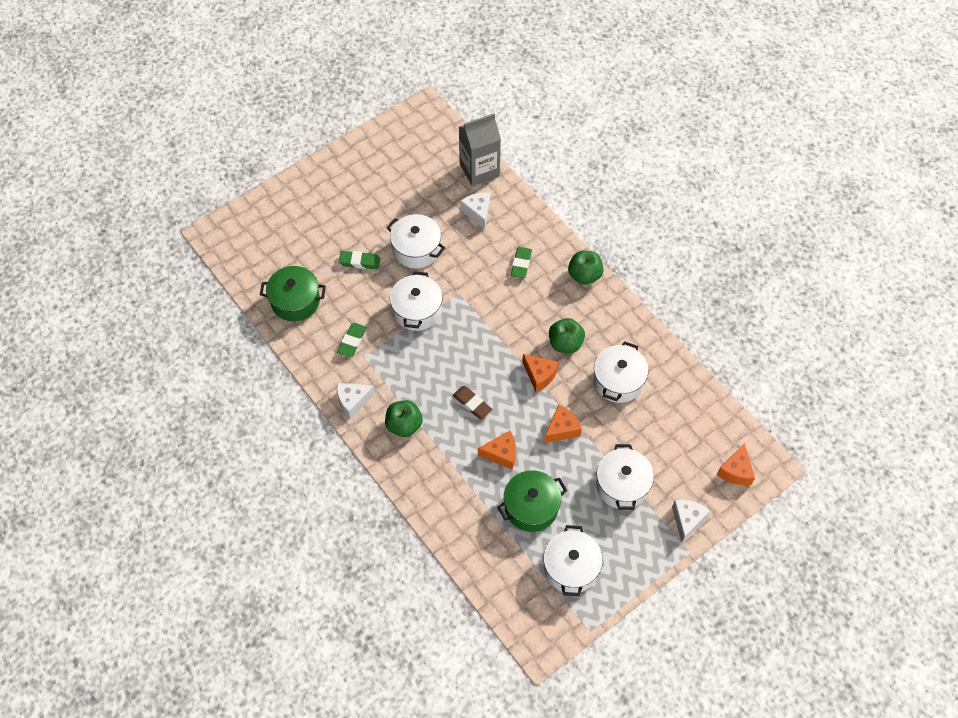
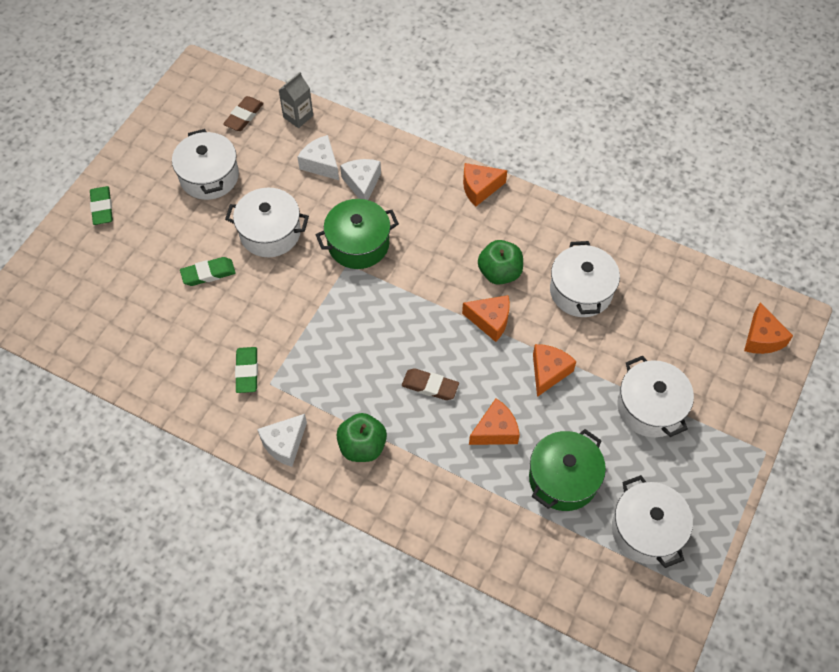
camera: 25 degrees left, 0 degrees up
green pot [260,266,326,322] -> green pot moved to [316,199,399,269]
white pot [390,271,443,331] -> white pot moved to [172,129,239,200]
grey carton [459,113,501,186] -> grey carton [279,72,313,128], size x0.56
green eraser [511,247,532,279] -> green eraser moved to [90,186,113,225]
green apple [568,250,604,285] -> orange cheese [463,163,507,207]
white cheese [672,500,710,542] -> white cheese moved to [340,159,381,200]
none -> brown eraser [223,96,264,131]

